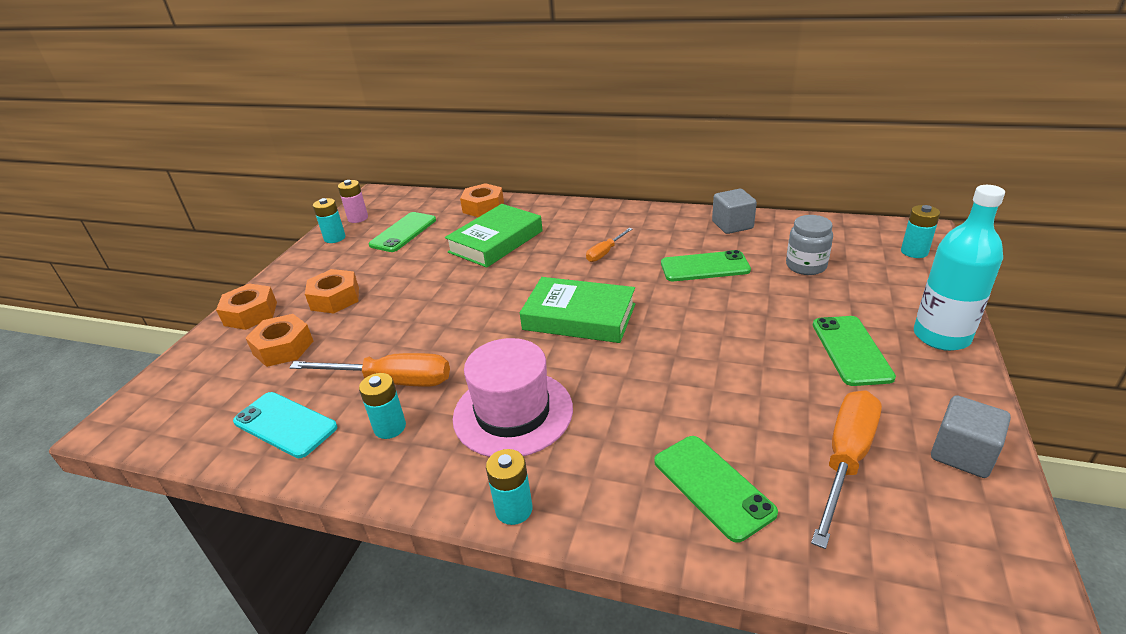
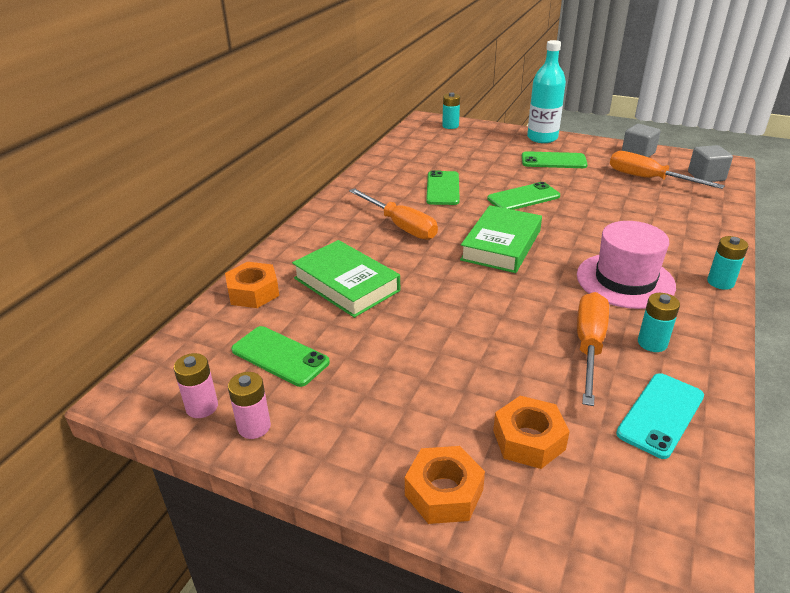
camera: 85 degrees left, 0 degrees up
orange nut [305,269,359,313] -> none
turquoise battery [313,198,346,243] -> pink battery [228,372,271,439]
orange screwdriver [586,228,632,262] -> orange screwdriver [349,188,438,240], size x1.86
green phone [654,436,778,543] -> green phone moved to [487,182,560,210]
grey cube [712,189,757,234] -> grey cube moved to [688,145,733,182]
grey jar [786,215,833,275] -> none

